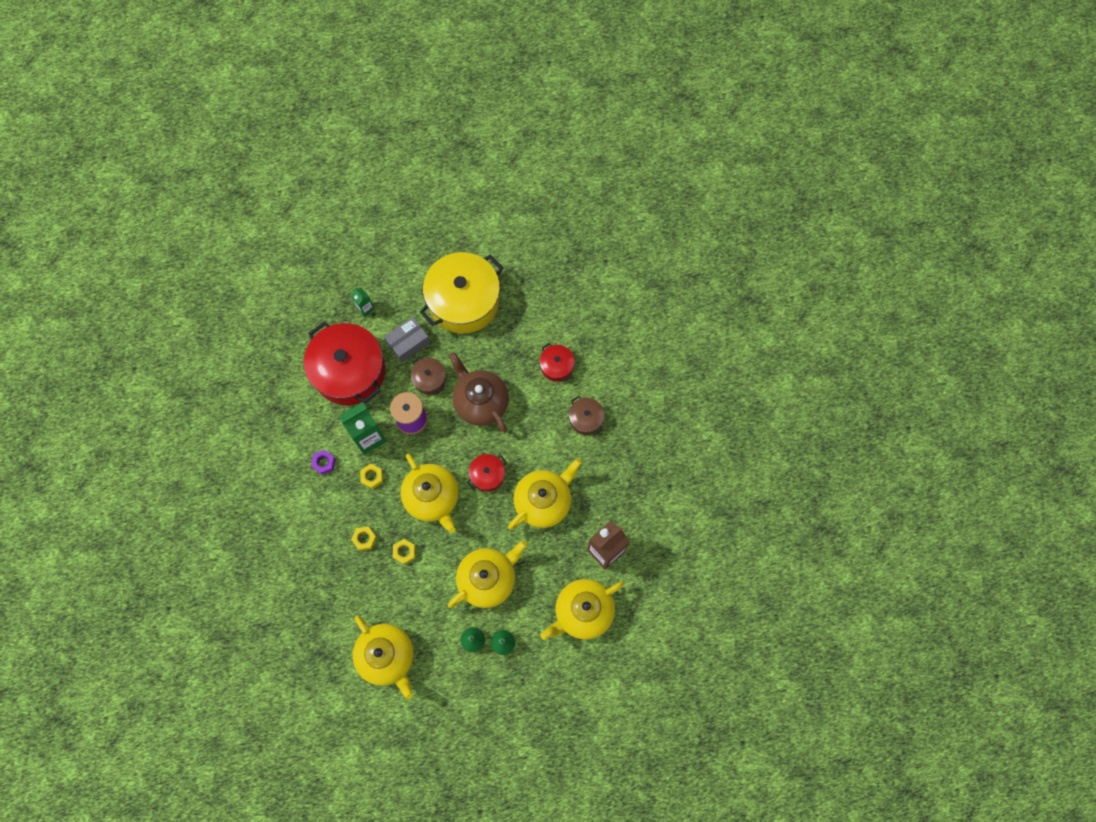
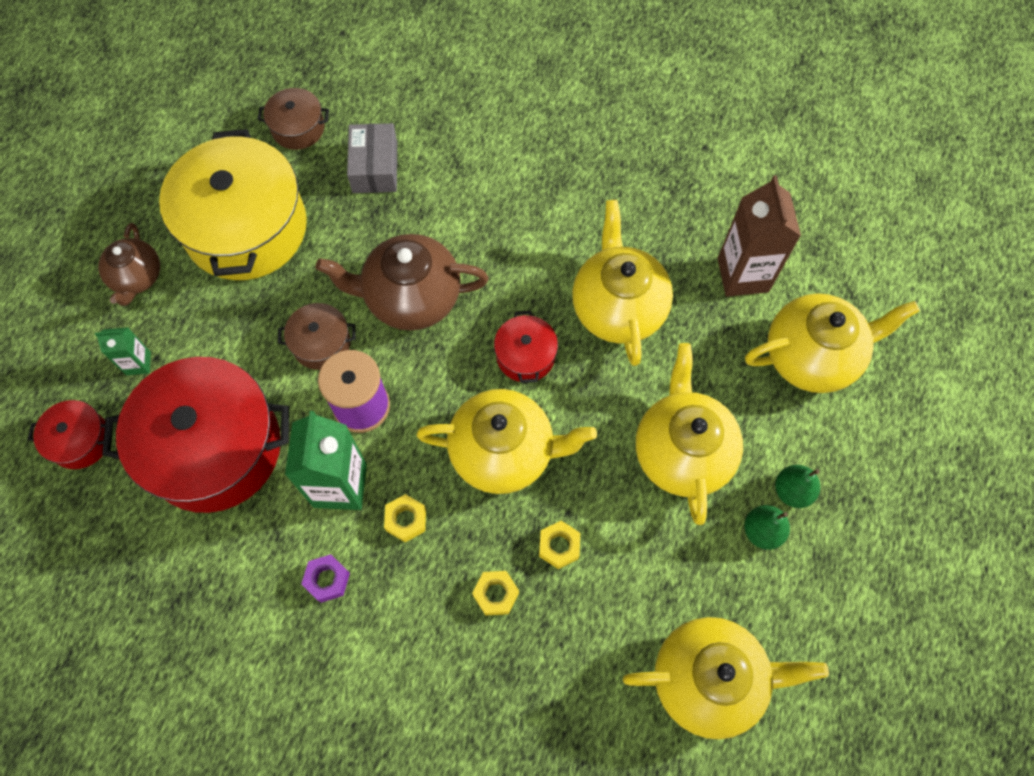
camera: 55 degrees left, 5 degrees down
grey box [384,317,430,363] -> grey box moved to [347,123,397,193]
red pot [540,343,575,382] -> red pot moved to [28,400,105,469]
yellow teapot [541,579,624,640] -> yellow teapot turned 105 degrees counterclockwise [745,293,920,393]
brown pot [569,396,605,435] -> brown pot moved to [257,88,329,150]
none -> brown teapot [98,223,160,306]

